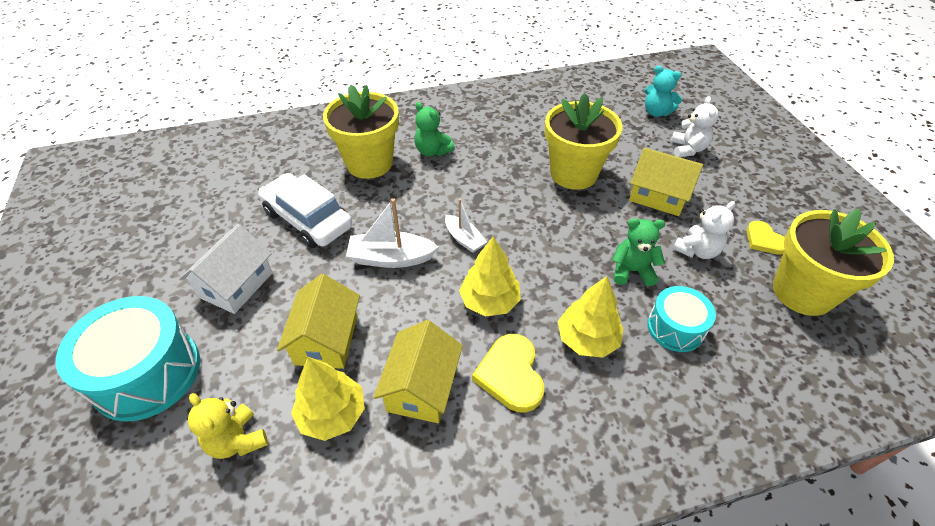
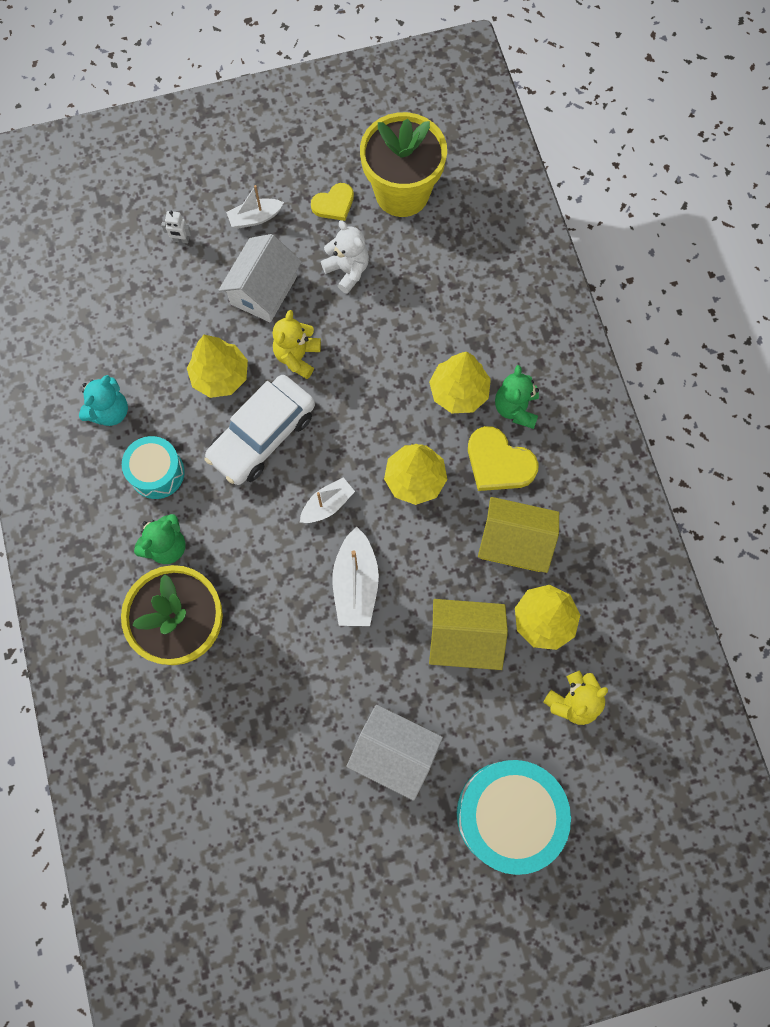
camera: 90 degrees left, 25 degrees up
white car [258,173,352,248] -> white car moved to [205,375,315,485]
yellow heart [472,334,544,413] -> yellow heart turned 45 degrees clockwise [468,426,538,491]
yellow flower pot [545,93,623,190] -> yellow tree [187,335,248,398]
green teddy bear [612,218,665,286] -> green teddy bear moved to [495,365,539,429]
yellow house [629,148,703,216] -> white house [219,234,302,322]
turquoise teddy bear [645,65,682,117] -> turquoise teddy bear moved to [79,375,128,426]
turquoise drum [647,286,716,352] -> turquoise drum moved to [122,436,185,499]
white teddy bear [671,96,719,157] -> white robot [161,211,191,243]
none -> white boat [226,185,284,229]
none -> yellow teddy bear [272,310,321,379]

